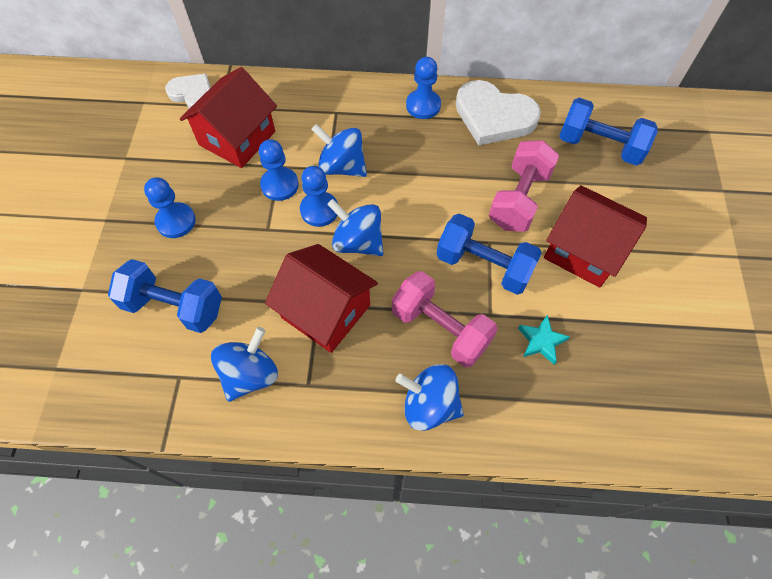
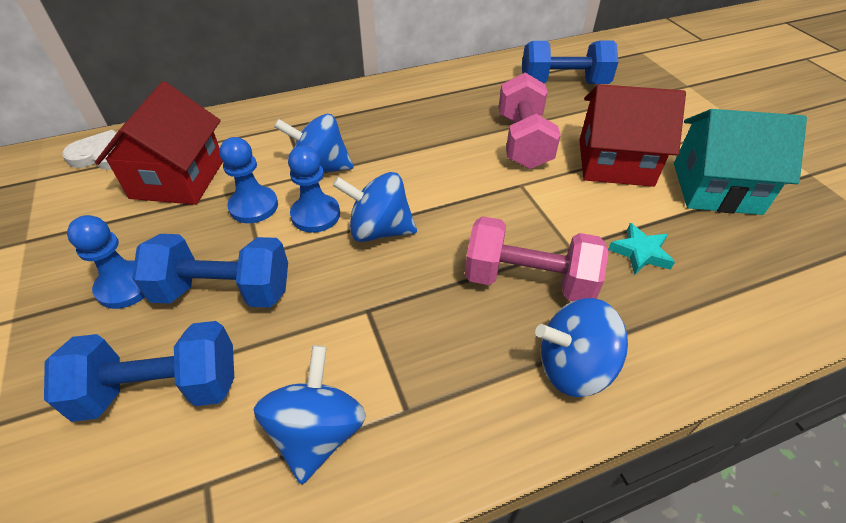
camera: 25 degrees left, 15 degrees down
red house [265,244,378,353] -> none
blue pawn [406,57,441,119] -> none
blue dumbbell [436,213,542,295] -> blue dumbbell moved to [132,234,288,308]
white heart [455,80,541,145] -> none
none -> turquoise house [674,109,807,215]

